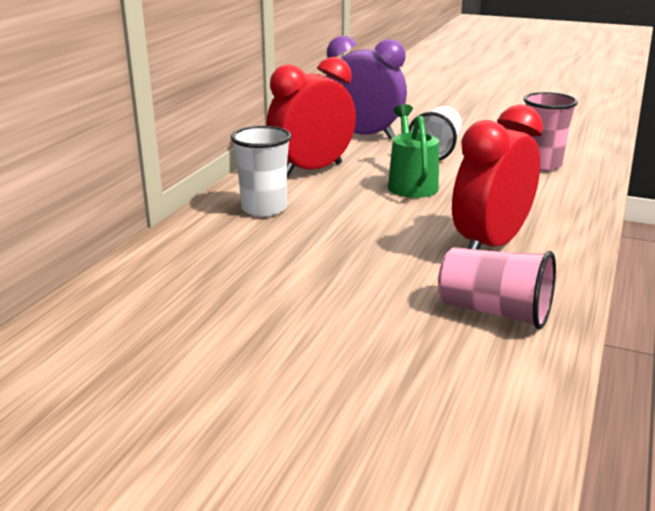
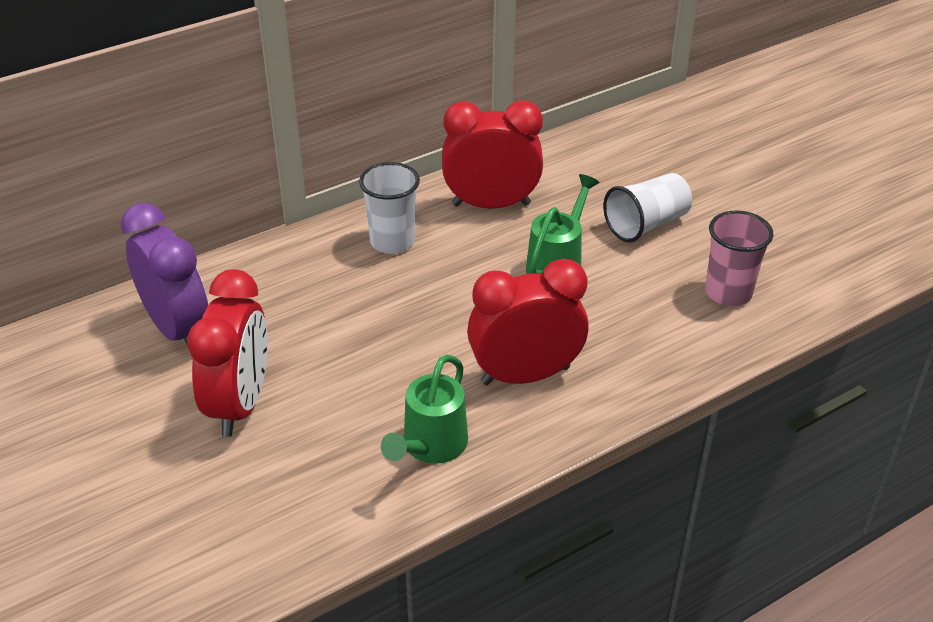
camera: 35 degrees right, 15 degrees up
purple clock [326,36,407,139] -> purple clock moved to [121,203,208,344]
pink cup [438,247,556,329] -> green watering can [381,354,468,464]
none -> red clock [187,269,268,437]

